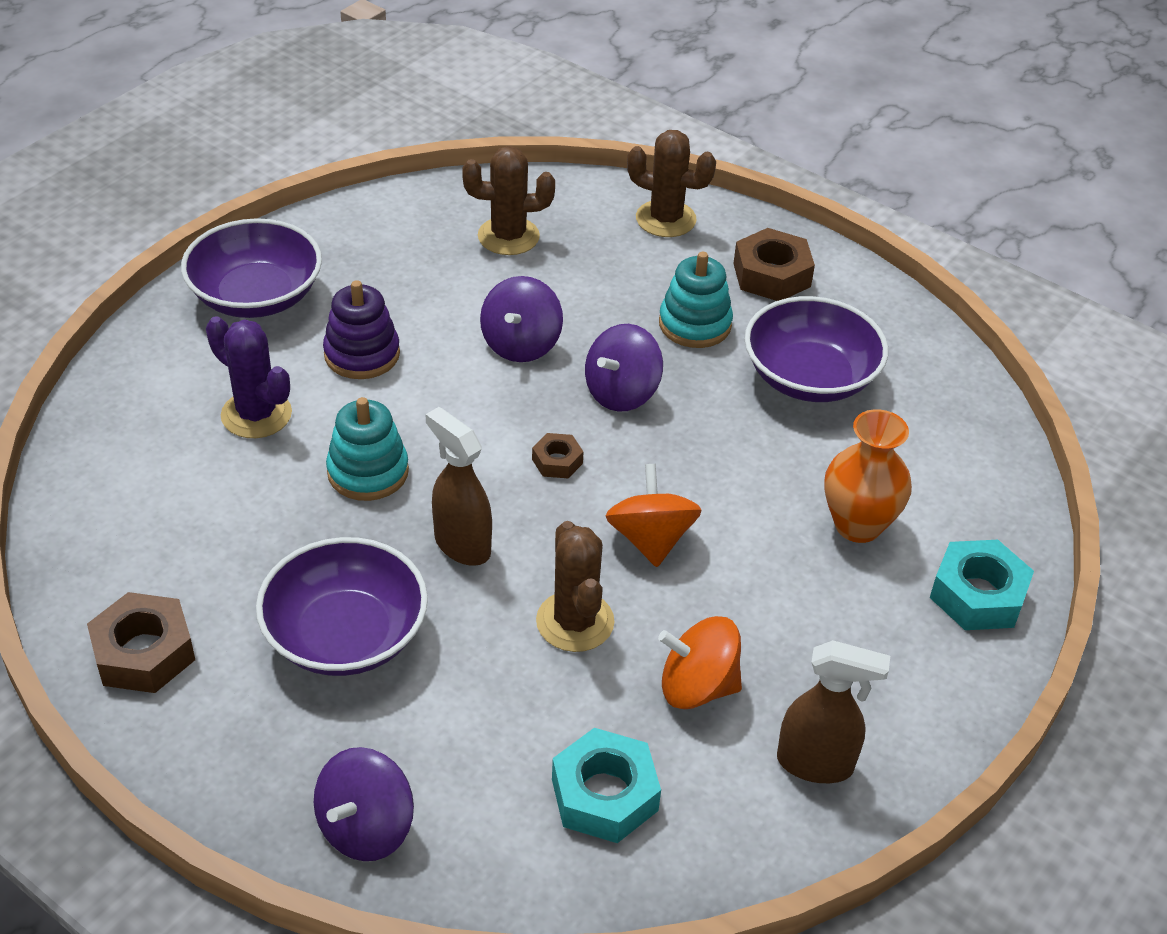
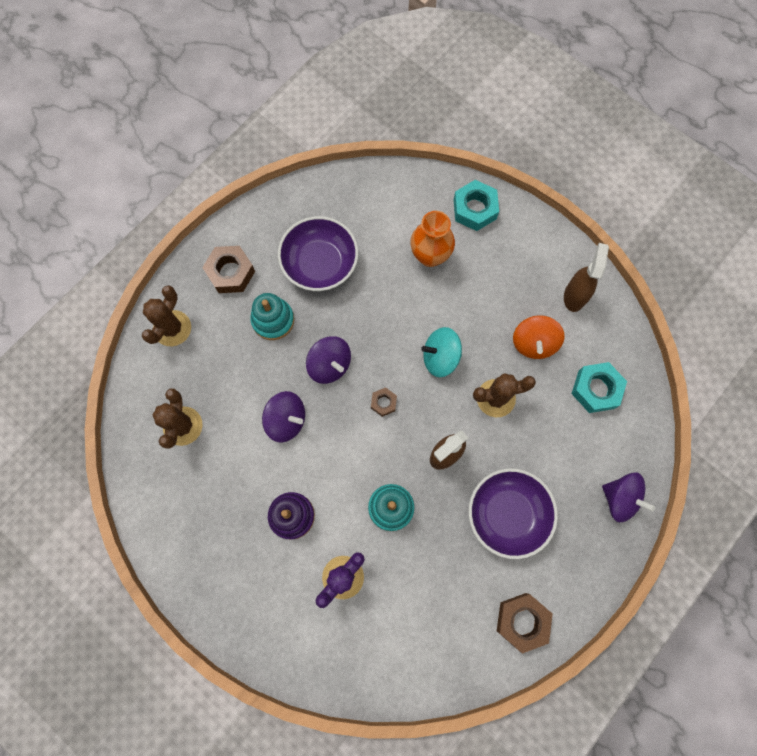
camera: 85 degrees left, 30 degrees up
purple bowl [181,218,322,318] -> none
orange spinning top [606,464,702,567] -> turquoise spinning top [421,327,462,377]

